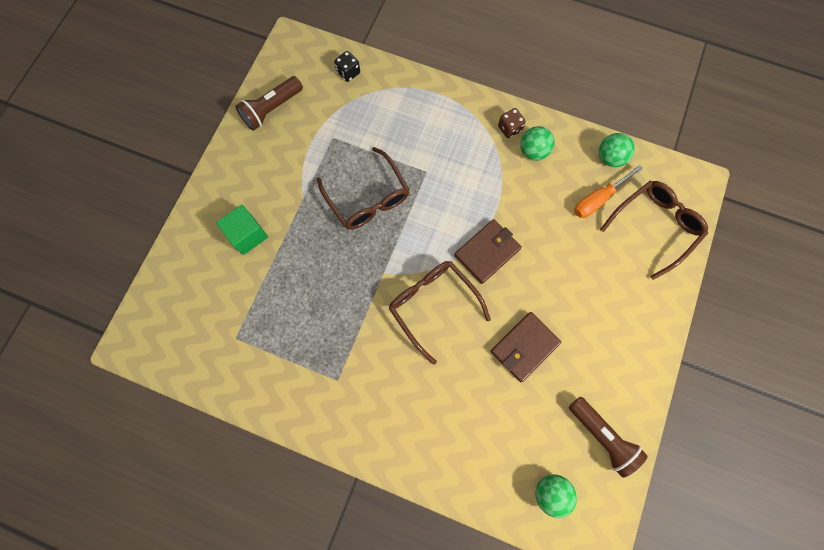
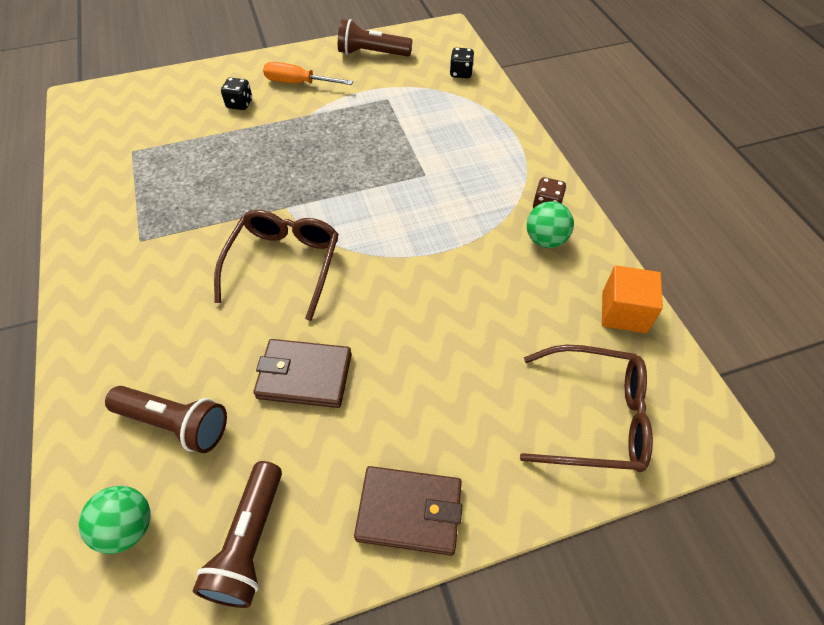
camera: 50 degrees right, 20 degrees down
green cube [216,204,268,255] -> black dice [221,78,252,110]
brown glasses [317,147,410,230] -> none
brown wallet [454,219,522,284] -> brown wallet moved to [354,466,463,556]
orange screwdriver [574,165,643,218] -> orange screwdriver moved to [263,62,353,85]
green ball [599,133,635,167] -> orange cube [602,265,663,333]
none -> brown flashlight [105,386,227,453]

